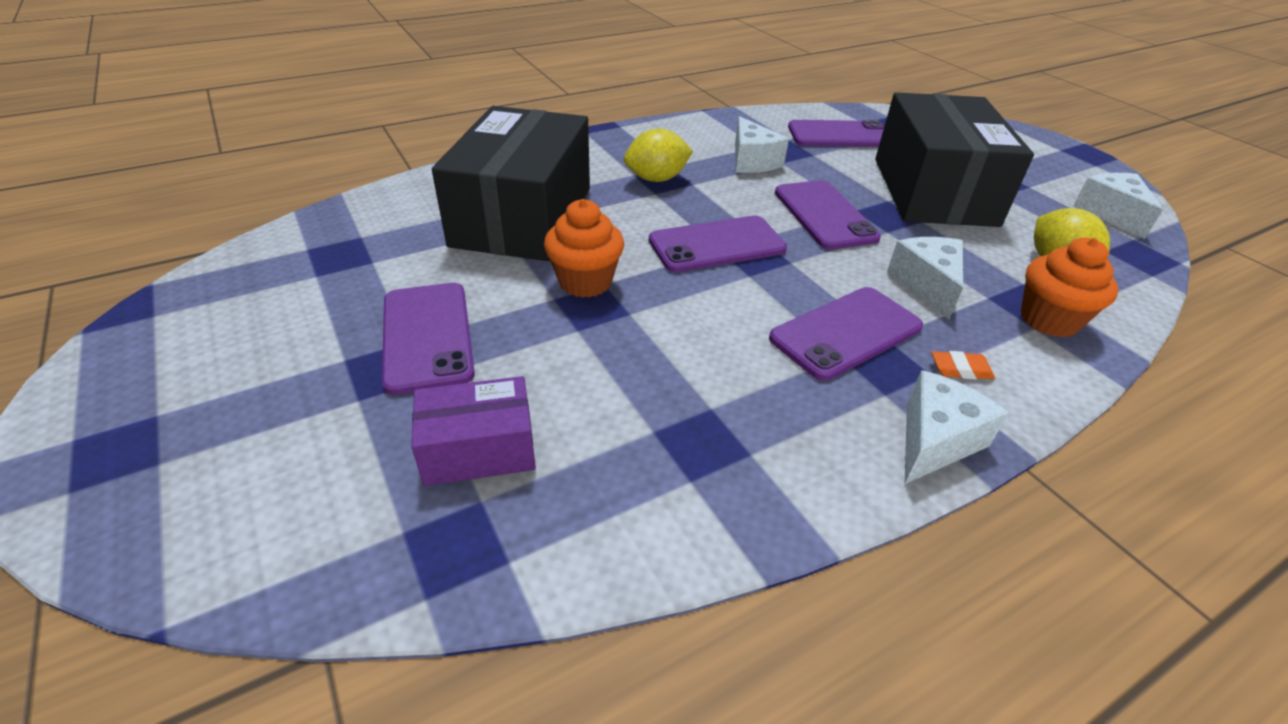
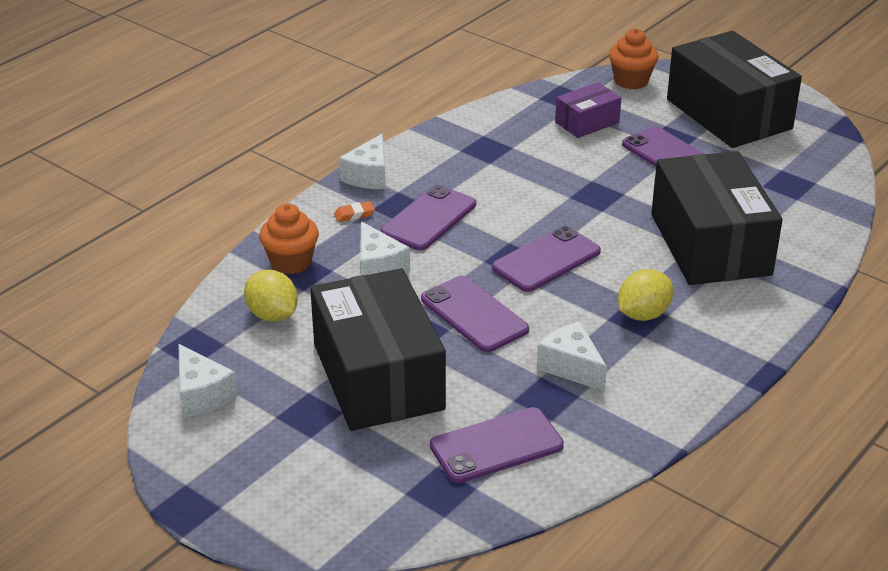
camera: 160 degrees right, 5 degrees down
orange cupcake [544,199,624,298] -> orange cupcake moved to [609,28,659,89]
none -> black box [667,31,802,148]

